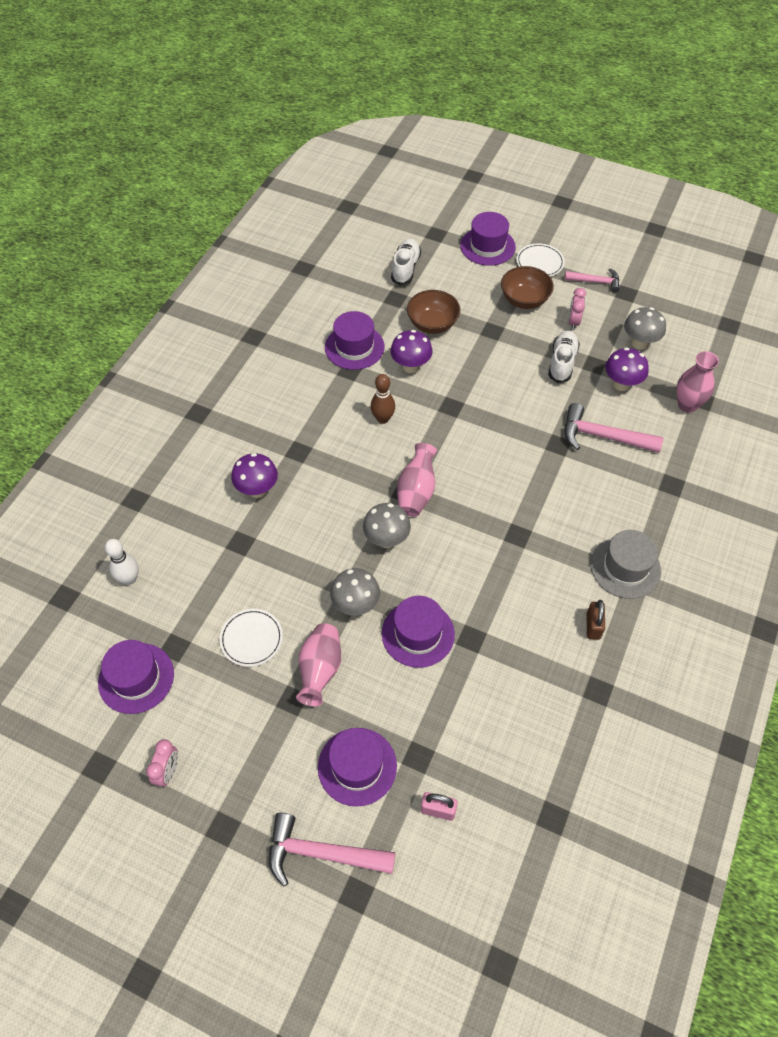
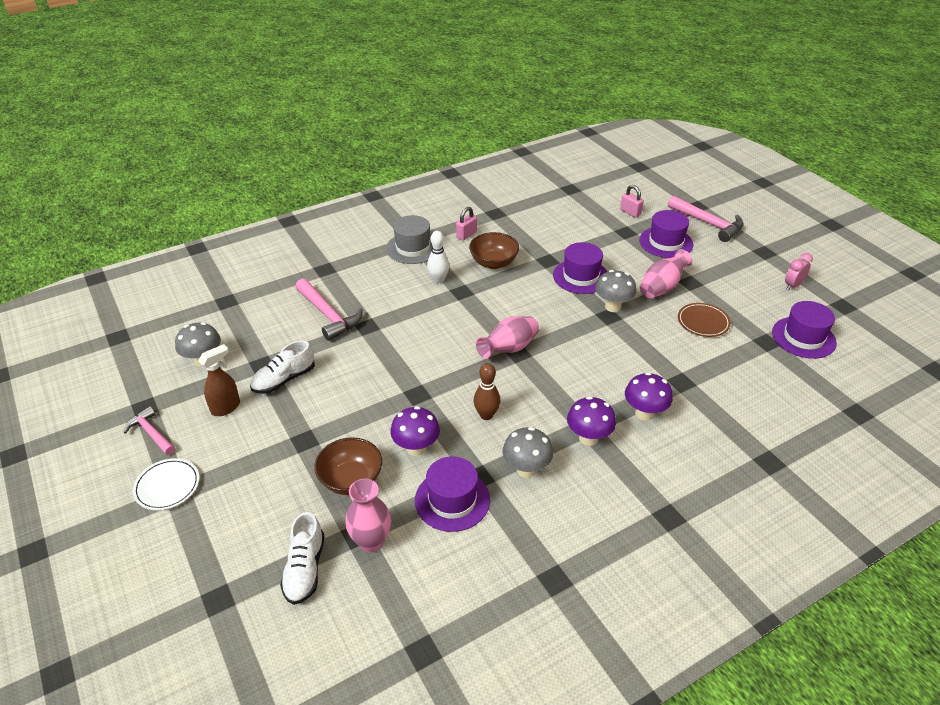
camera: 145 degrees left, 15 degrees down
white bowling pin [105,539,139,585] -> white bowling pin moved to [427,231,449,283]
white plate [220,609,283,667] -> brown plate [678,303,731,337]
grey mushroom [363,503,411,548] -> grey mushroom moved to [503,427,553,478]
white shoe [391,238,421,285] -> white shoe turned 45 degrees counterclockwise [280,512,324,605]
purple hat [460,212,516,266] -> none
brown bowl [501,266,554,309] -> brown bowl moved to [469,232,519,269]
pink clock [568,288,586,330] -> brown spray bottle [198,344,240,416]
brown padlock [587,600,605,640] -> pink padlock [456,207,477,240]
purple mushroom [605,347,649,391] -> purple mushroom moved to [567,396,616,446]
pink vase [677,351,719,413] -> pink vase moved to [345,478,391,552]

